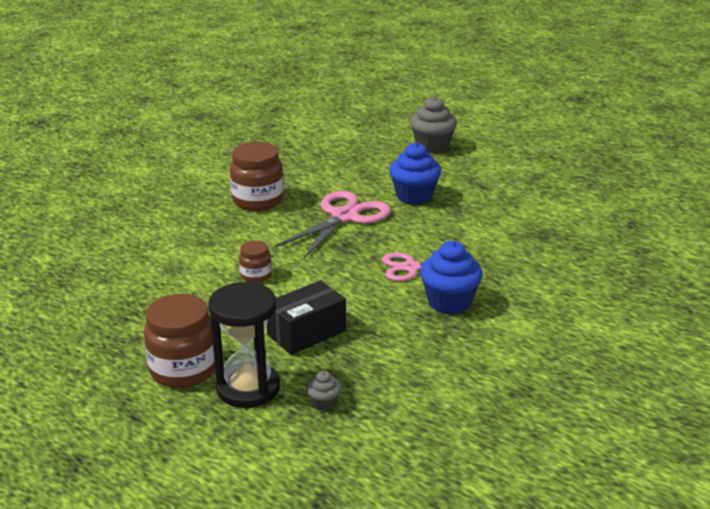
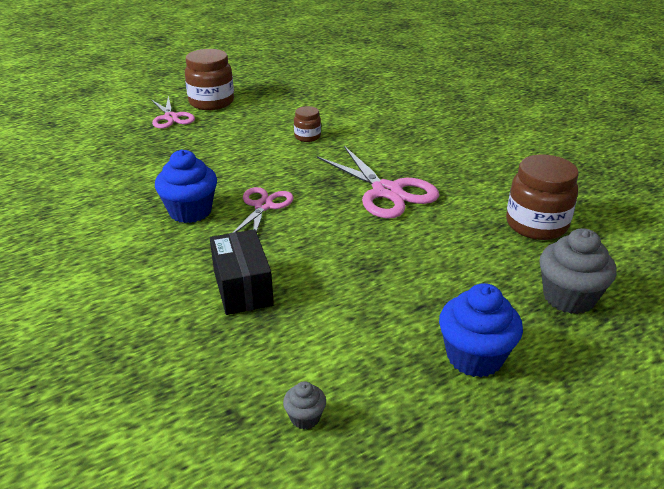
camera: 110 degrees right, 5 degrees up
black hourglass [208,282,280,408] -> pink scissors [151,96,195,129]
brown jar [230,142,284,211] -> brown jar moved to [506,155,579,240]
black box [267,280,346,355] -> black box moved to [210,229,274,315]
grey cupcake [306,371,341,411] -> grey cupcake moved to [283,381,326,430]
blue cupcake [390,142,441,205] -> blue cupcake moved to [439,283,523,377]

